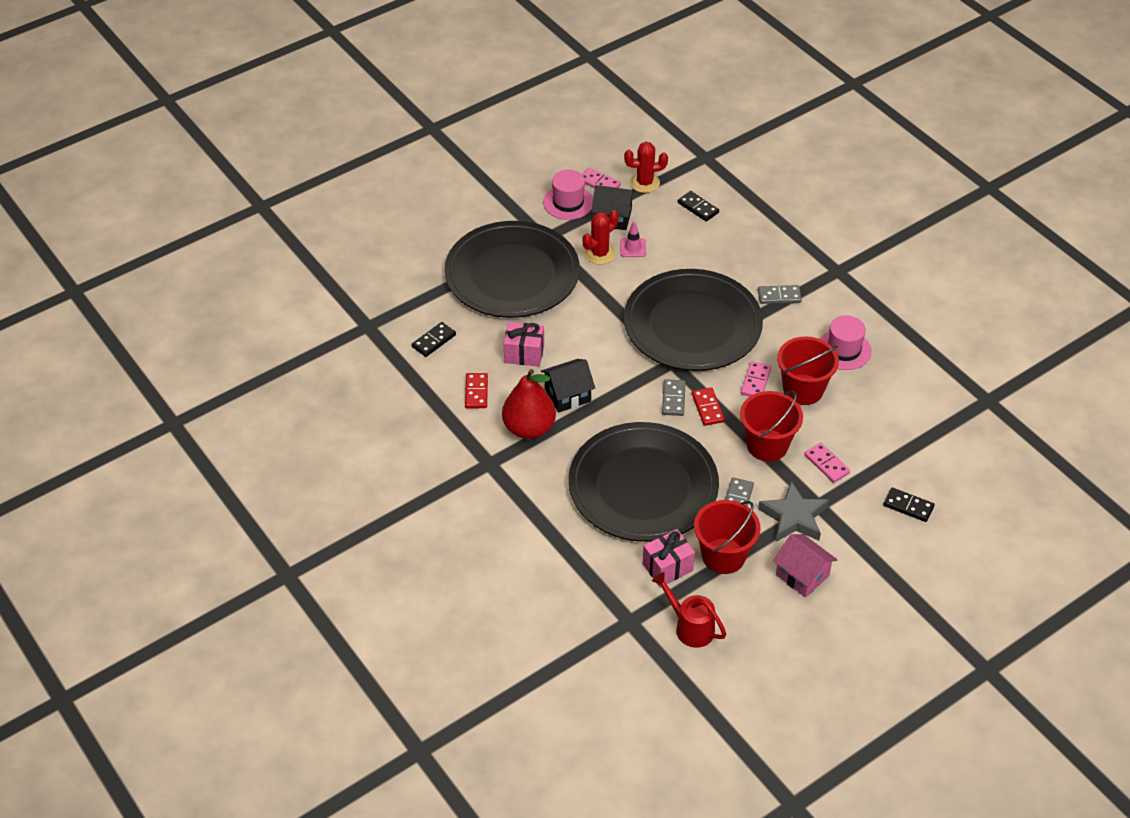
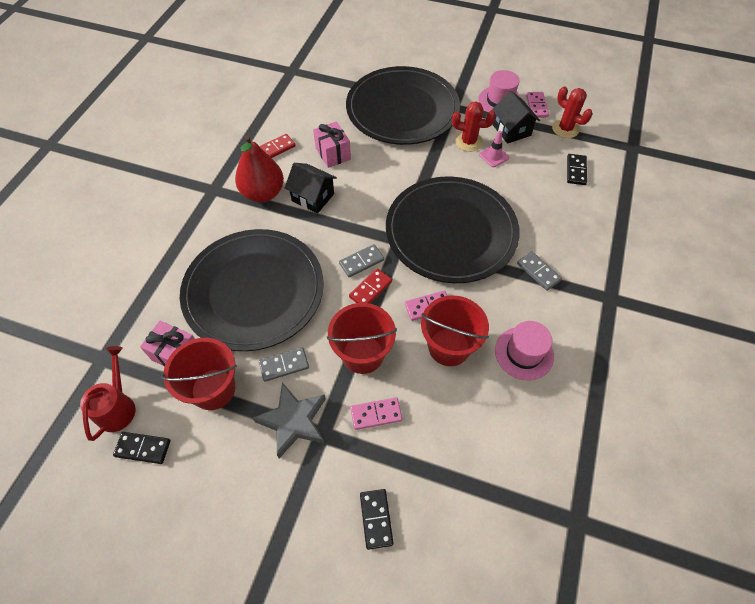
camera: 55 degrees right, 10 degrees up
black domino [412,322,456,357] -> black domino moved to [113,432,171,464]
pink house [773,534,837,597] -> none
pink domino [804,443,850,483] -> pink domino turned 60 degrees clockwise [350,397,402,430]

